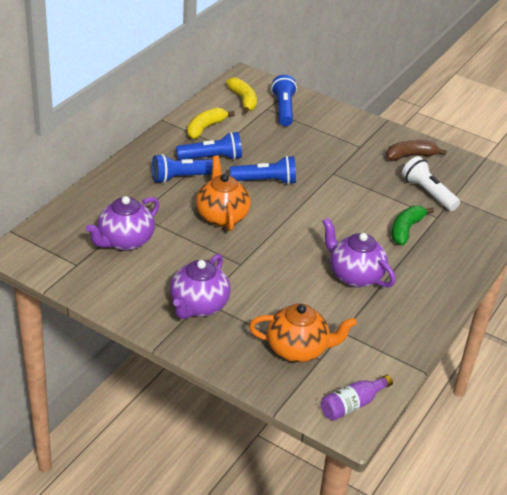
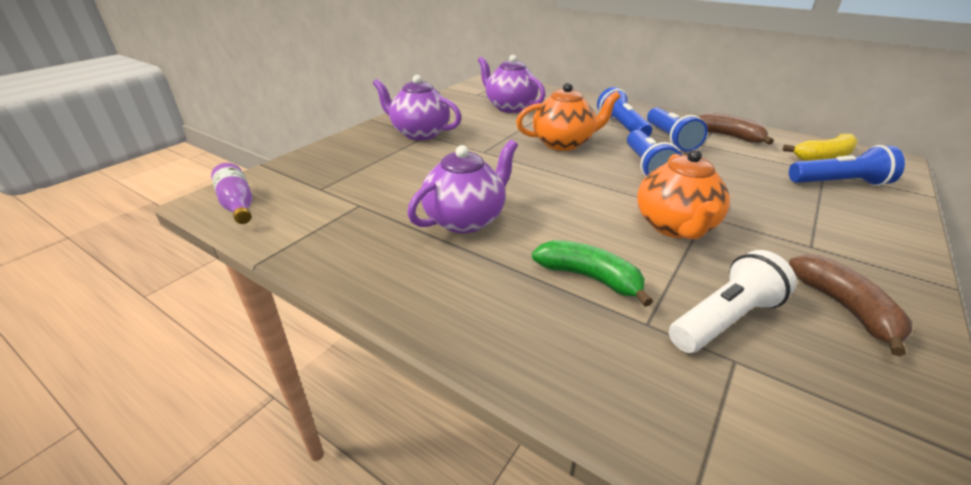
camera: 95 degrees right, 5 degrees down
yellow banana [187,108,235,139] -> brown banana [699,113,774,145]
orange teapot [249,304,357,362] -> orange teapot moved to [637,149,730,239]

